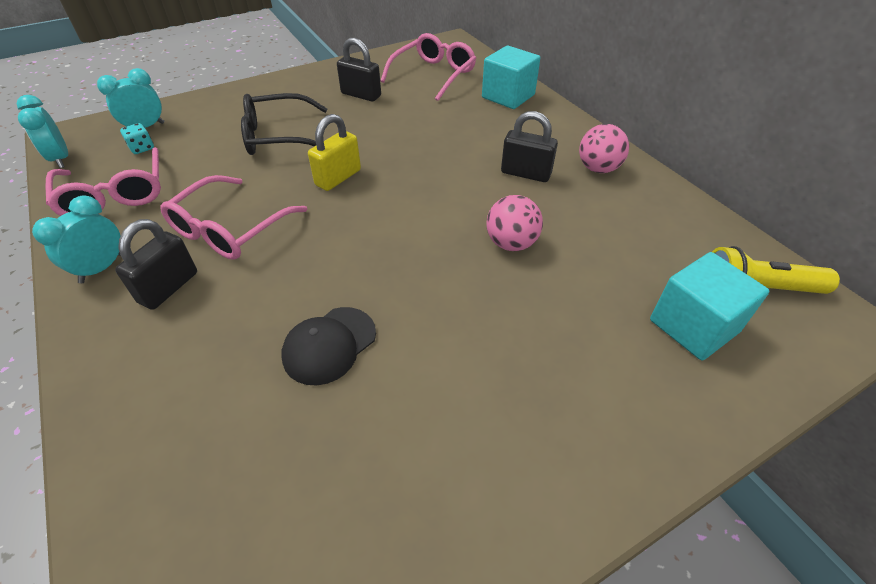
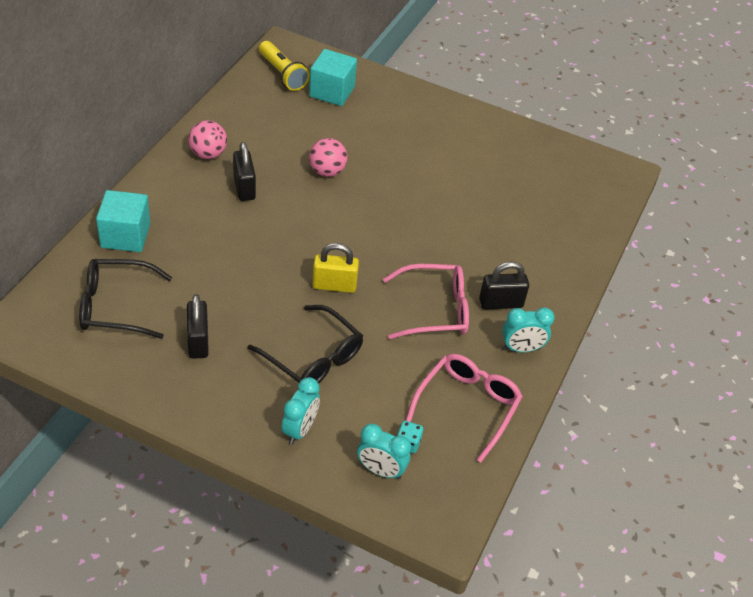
camera: 130 degrees left, 0 degrees up
turquoise clock [17,95,68,168] -> turquoise clock moved to [282,377,320,444]
black cap [282,307,376,385] -> none
pink glasses [380,33,476,101] -> black glasses [79,259,172,339]

